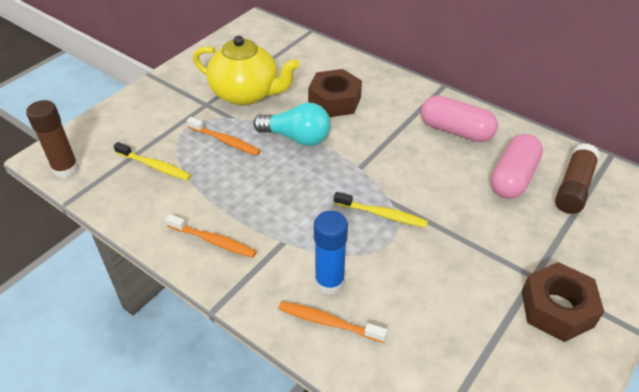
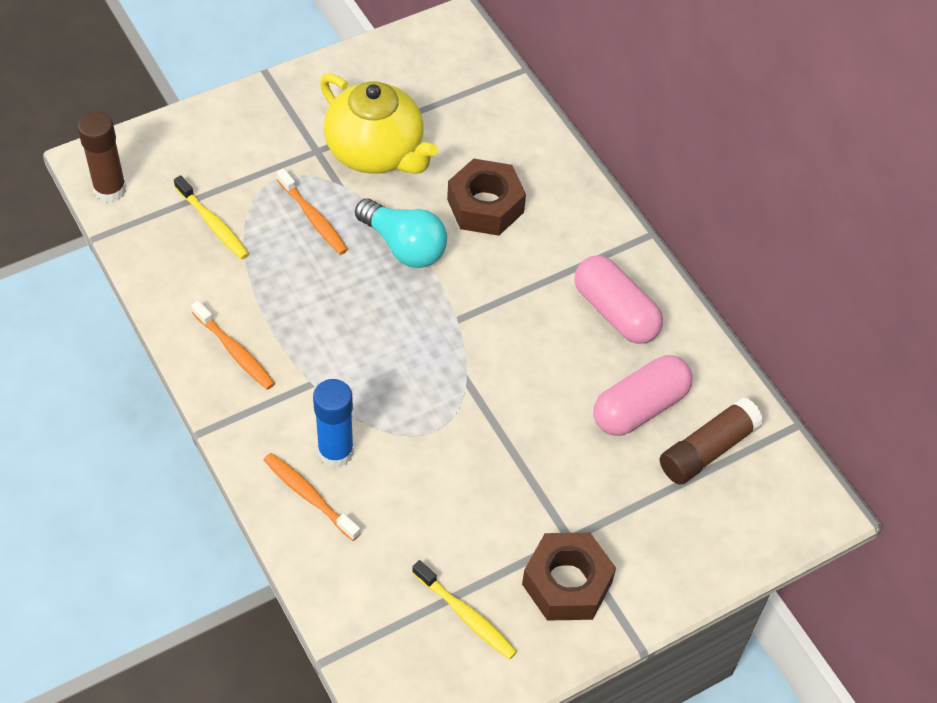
camera: 20 degrees right, 10 degrees up
yellow toothbrush [334,192,428,228] -> yellow toothbrush moved to [412,560,517,660]

